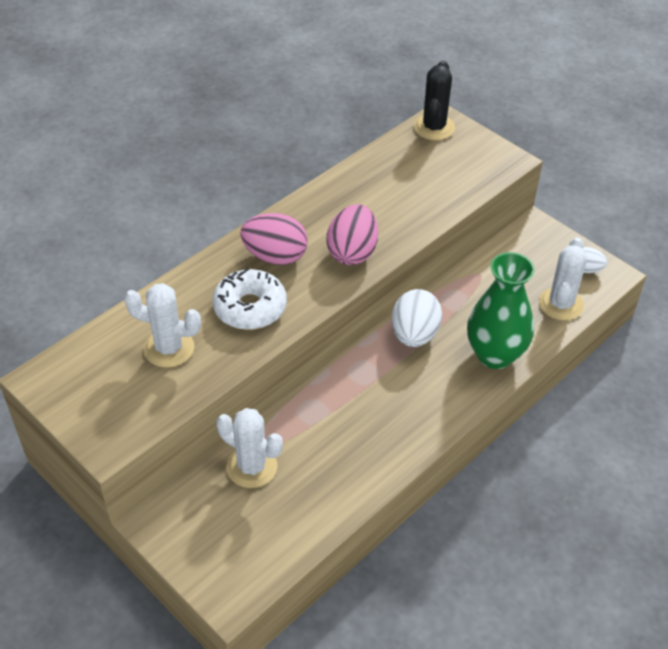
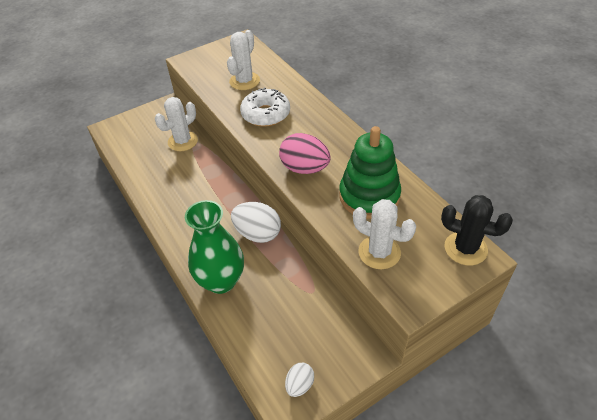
camera: 105 degrees right, 0 degrees up
pink egg [240,213,308,265] -> none
white cactus [539,237,587,320] -> white cactus moved to [353,199,416,269]
none -> green stacking toy [339,126,401,219]

